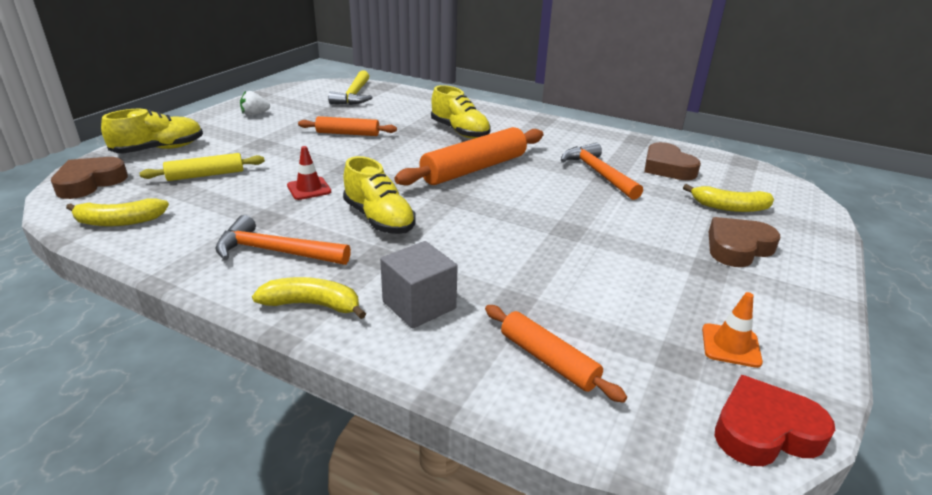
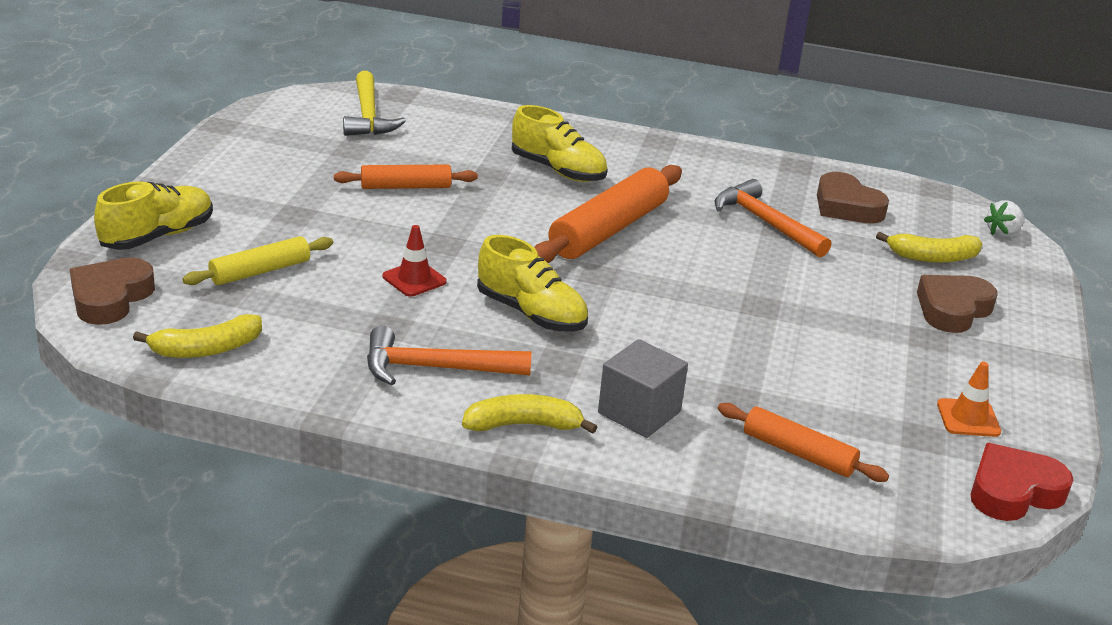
camera: 15 degrees left, 0 degrees up
white strawberry [240,91,270,116] -> white strawberry moved to [984,200,1025,237]

